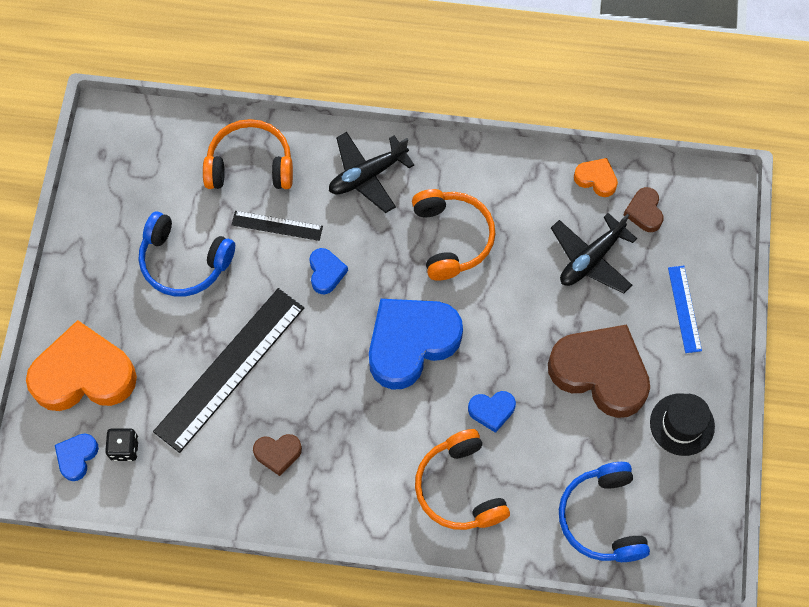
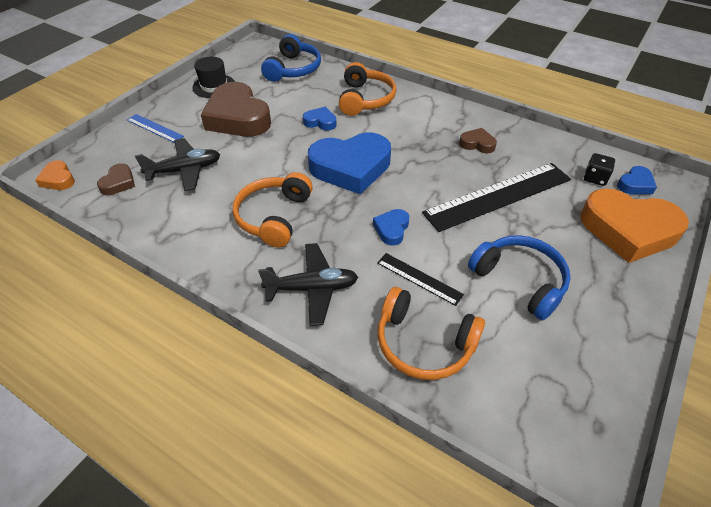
camera: 155 degrees left, 20 degrees down
orange heart [574,158,618,197] -> orange heart moved to [35,160,75,190]
blue ruler [668,266,702,353] -> blue ruler turned 75 degrees counterclockwise [127,114,184,143]

